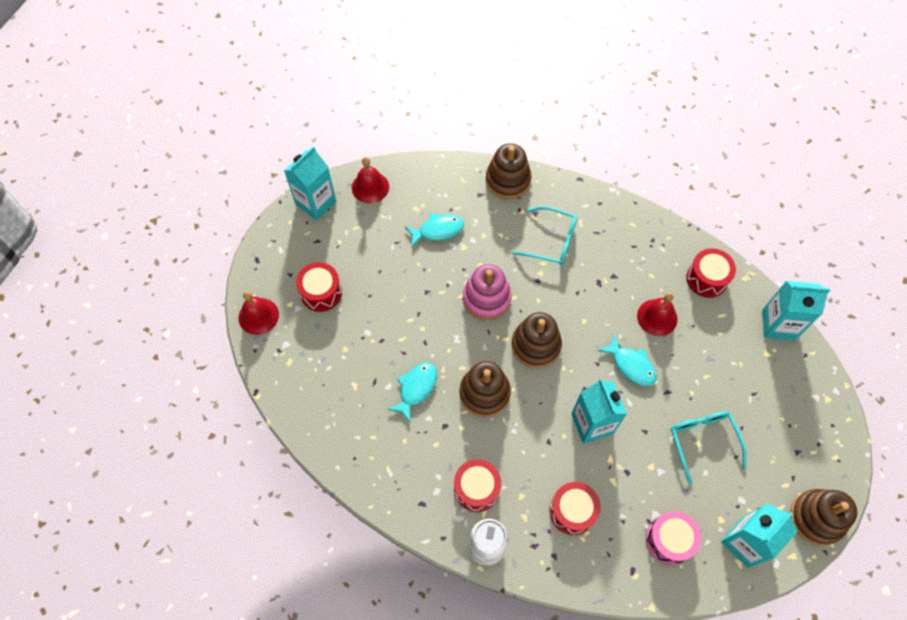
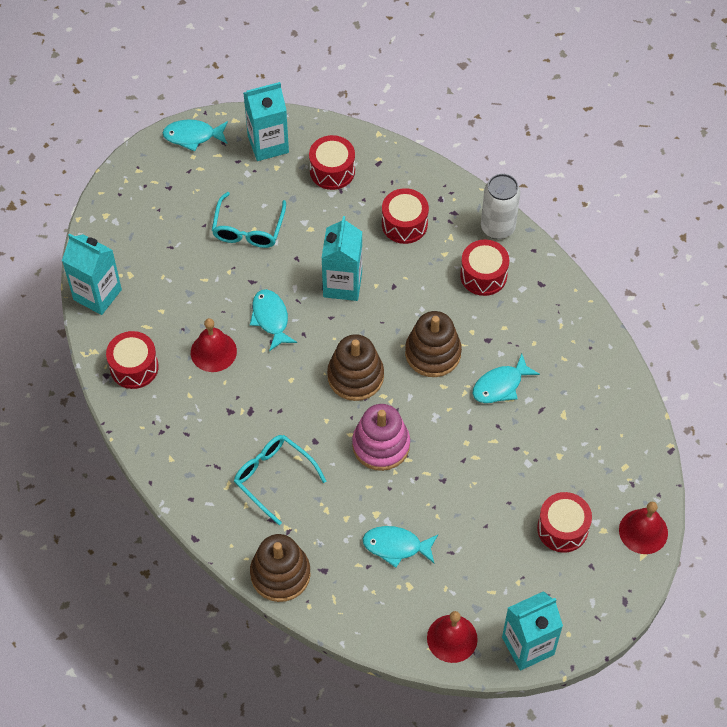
camera: 155 degrees left, 5 degrees down
pink drum [646,511,701,565] -> red drum [309,135,355,190]
brown stacking toy [790,489,857,546] -> turquoise fish [163,119,228,152]

